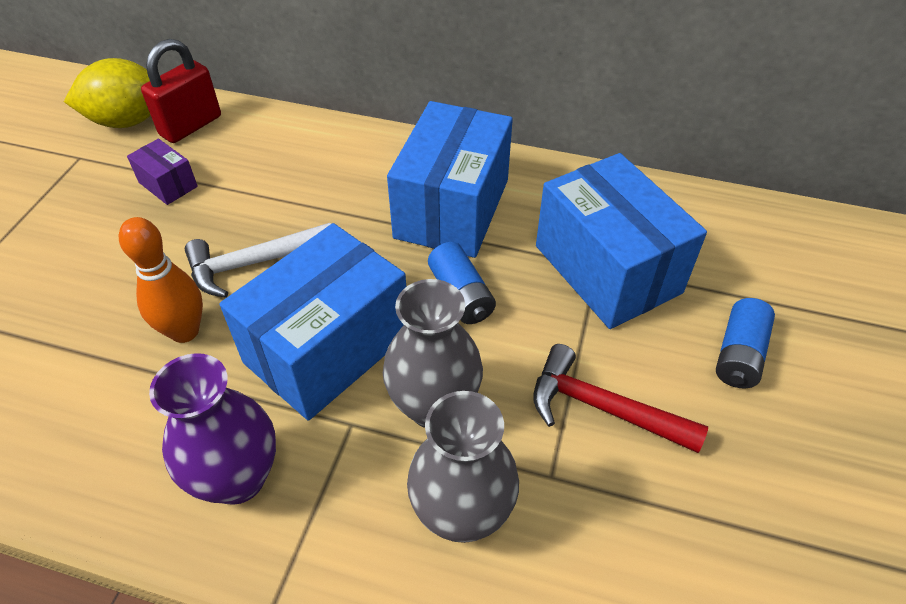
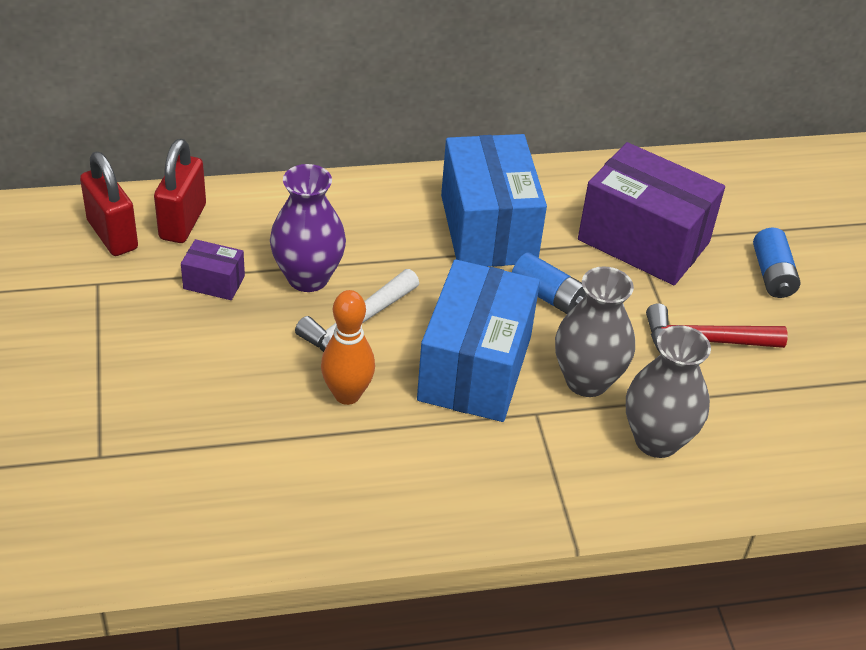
camera: 30 degrees left, 5 degrees down
yellow lemon [64,58,150,128] -> red padlock [80,152,138,256]
purple vase [149,353,276,505] -> purple vase moved to [270,164,346,292]
blue box [536,153,707,329] -> purple box [578,142,725,285]

